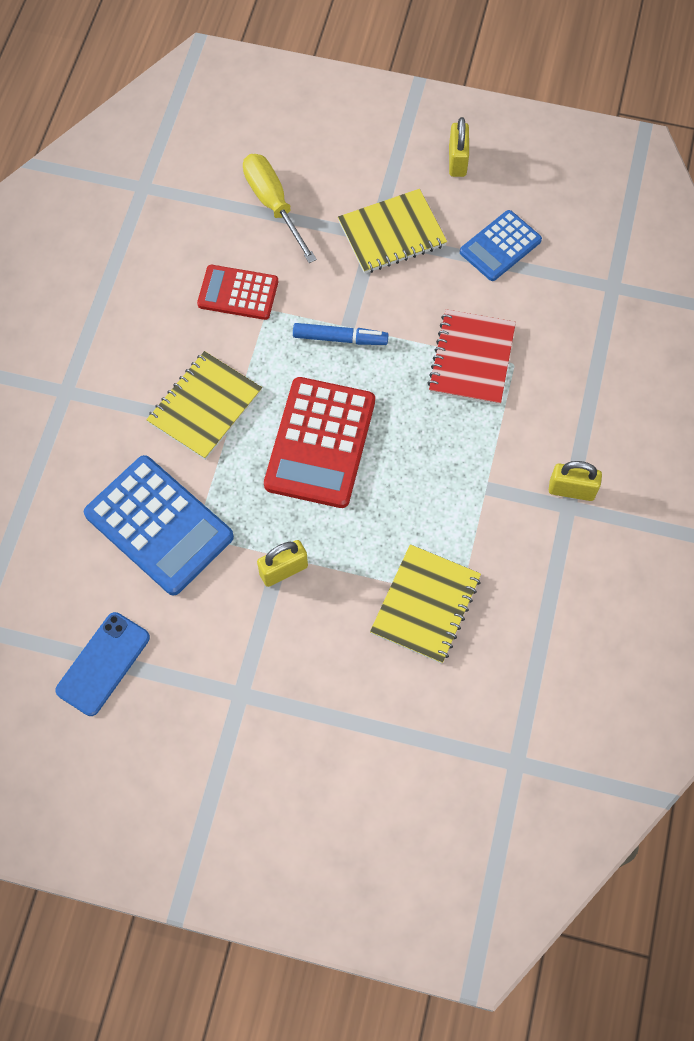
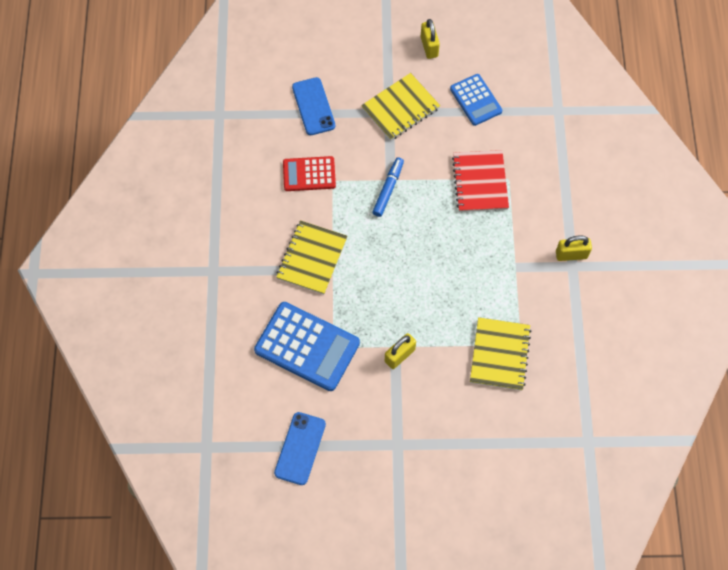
camera: 15 degrees left, 0 degrees up
yellow screwdriver [243,154,317,263] -> blue phone [292,77,336,135]
red calculator [264,377,375,508] -> none
blue marker [293,323,389,345] -> blue marker turned 60 degrees counterclockwise [372,157,404,217]
blue calculator [460,210,542,281] -> blue calculator turned 60 degrees counterclockwise [450,74,502,126]

